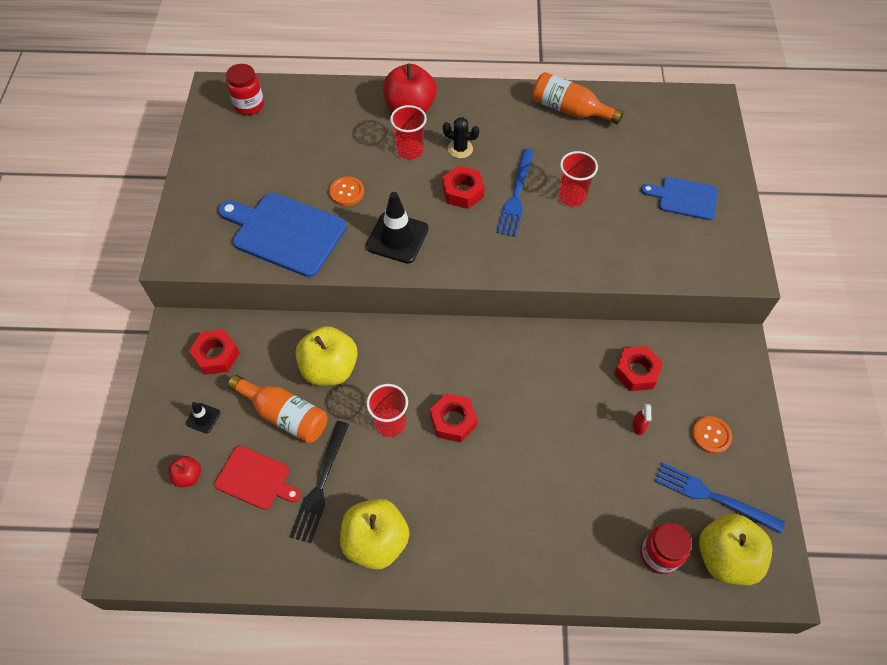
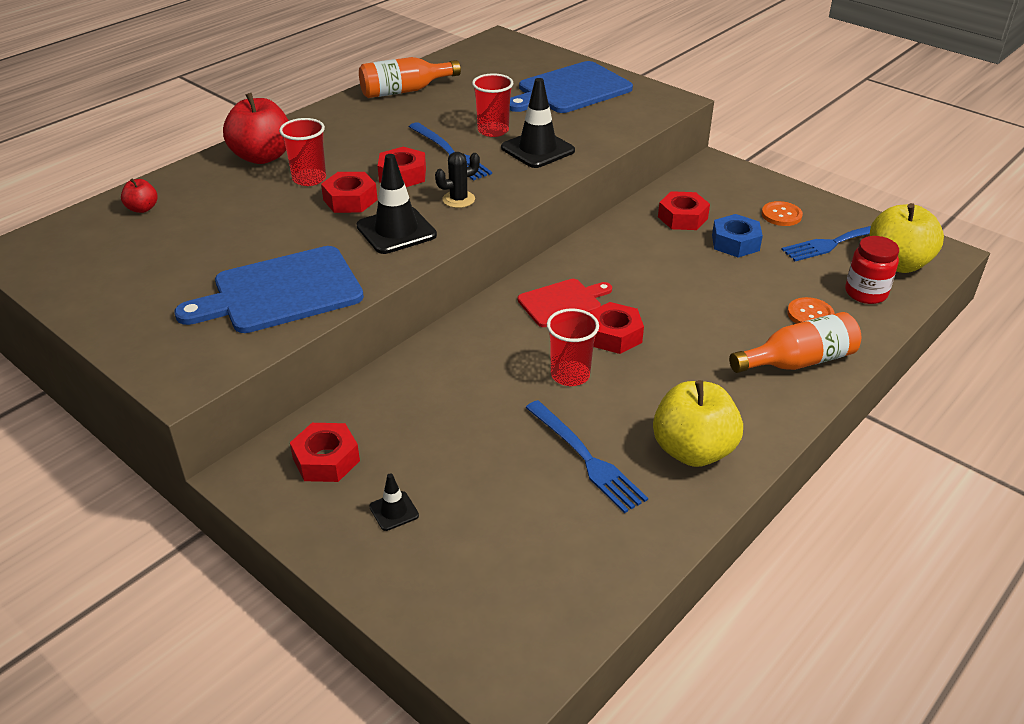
camera: 50 degrees left, 20 degrees down
red apple [168,456,201,487] -> red apple moved to [121,178,157,213]
red cutting board [214,446,301,510] -> red cutting board moved to [518,279,612,327]
red jar [226,64,264,115] -> none
orange bottle [228,375,327,443] -> orange bottle moved to [729,312,861,373]
black fork [290,421,349,543] -> blue fork [525,400,648,513]
yellow apple [296,326,358,386] -> none
orange button [329,176,364,206] -> orange button moved to [787,297,835,324]
black cactus [443,117,479,158] -> black cactus moved to [435,152,480,208]
red spray bottle [632,404,651,435] -> blue nut [712,214,763,257]
blue cutting board [641,177,718,220] -> blue cutting board [510,61,633,113], size x1.68
none -> red nut [321,172,378,213]
none -> black traffic cone [501,78,575,168]

